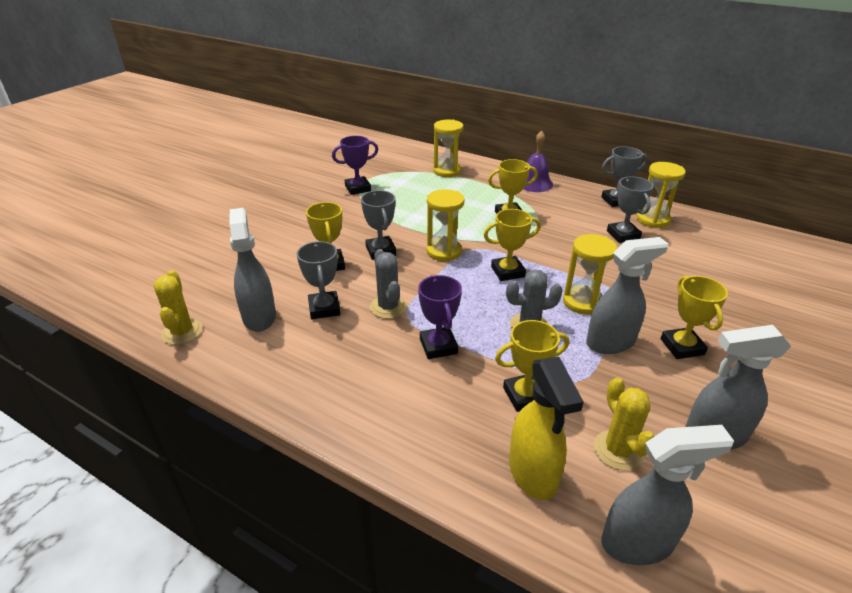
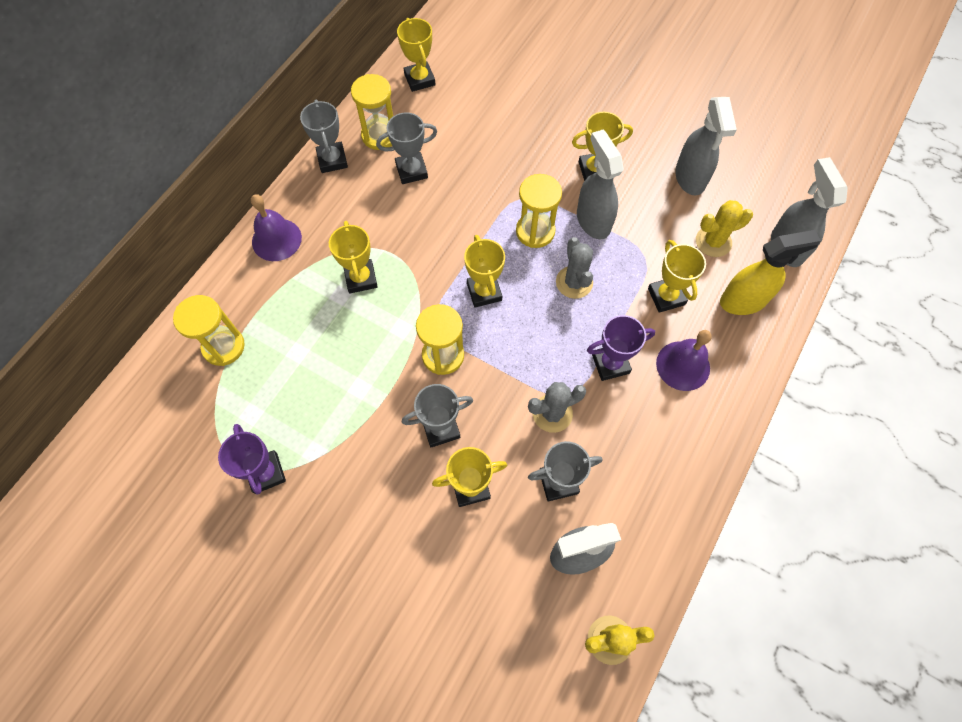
camera: 90 degrees left, 30 degrees up
none -> yellow trophy [397,18,435,92]
none -> purple bell [656,330,712,391]

